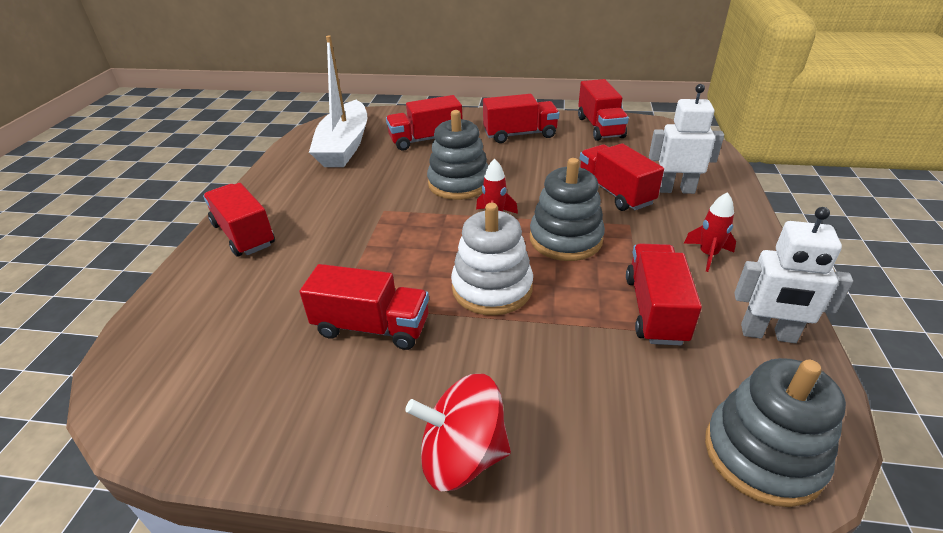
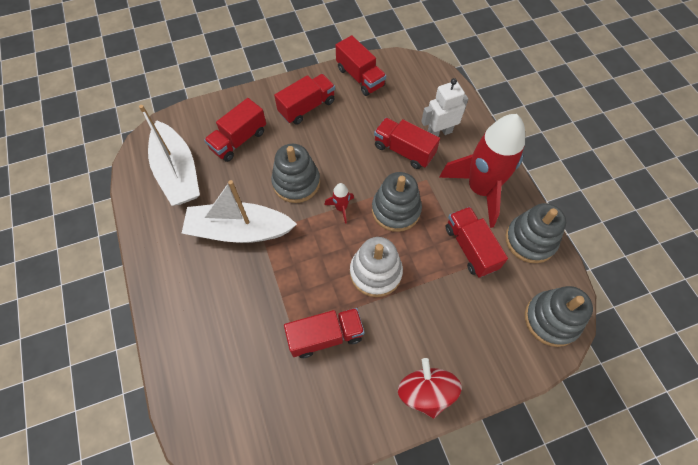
camera: 30 degrees left, 25 degrees up
red truck [203,183,275,257] -> none
red spinning top [405,374,511,491] -> red spinning top turned 105 degrees clockwise [398,358,462,418]
red rocket [684,192,736,272] -> red rocket [439,114,525,228], size x2.50
white robot [734,207,853,343] -> grey stacking toy [505,203,566,263]
none -> white boat [182,180,297,243]

